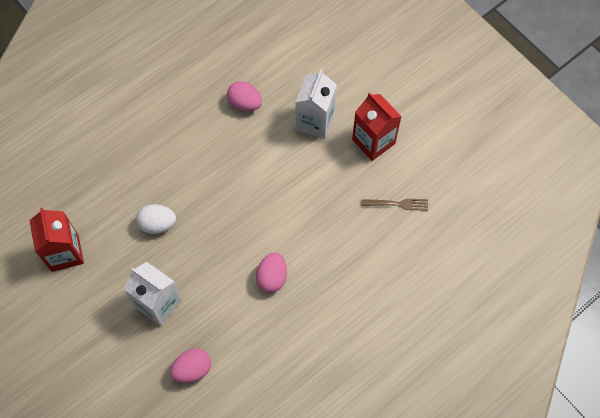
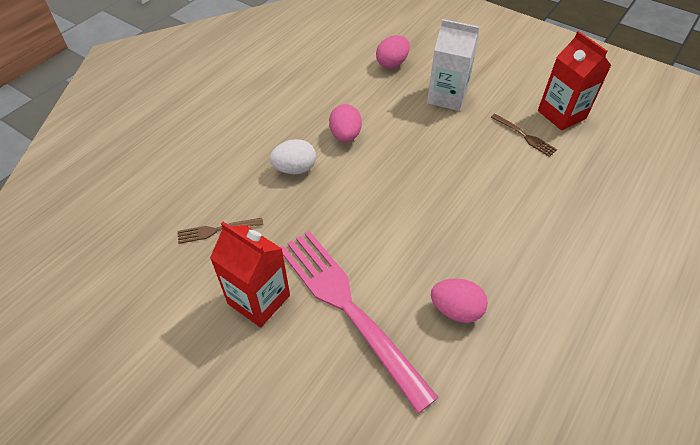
camera: 165 degrees right, 15 degrees down
white egg [136,204,176,234] -> white egg moved to [270,139,316,174]
white carton [295,69,337,139] -> pink fork [280,231,439,414]
none -> brown fork [491,114,557,157]

